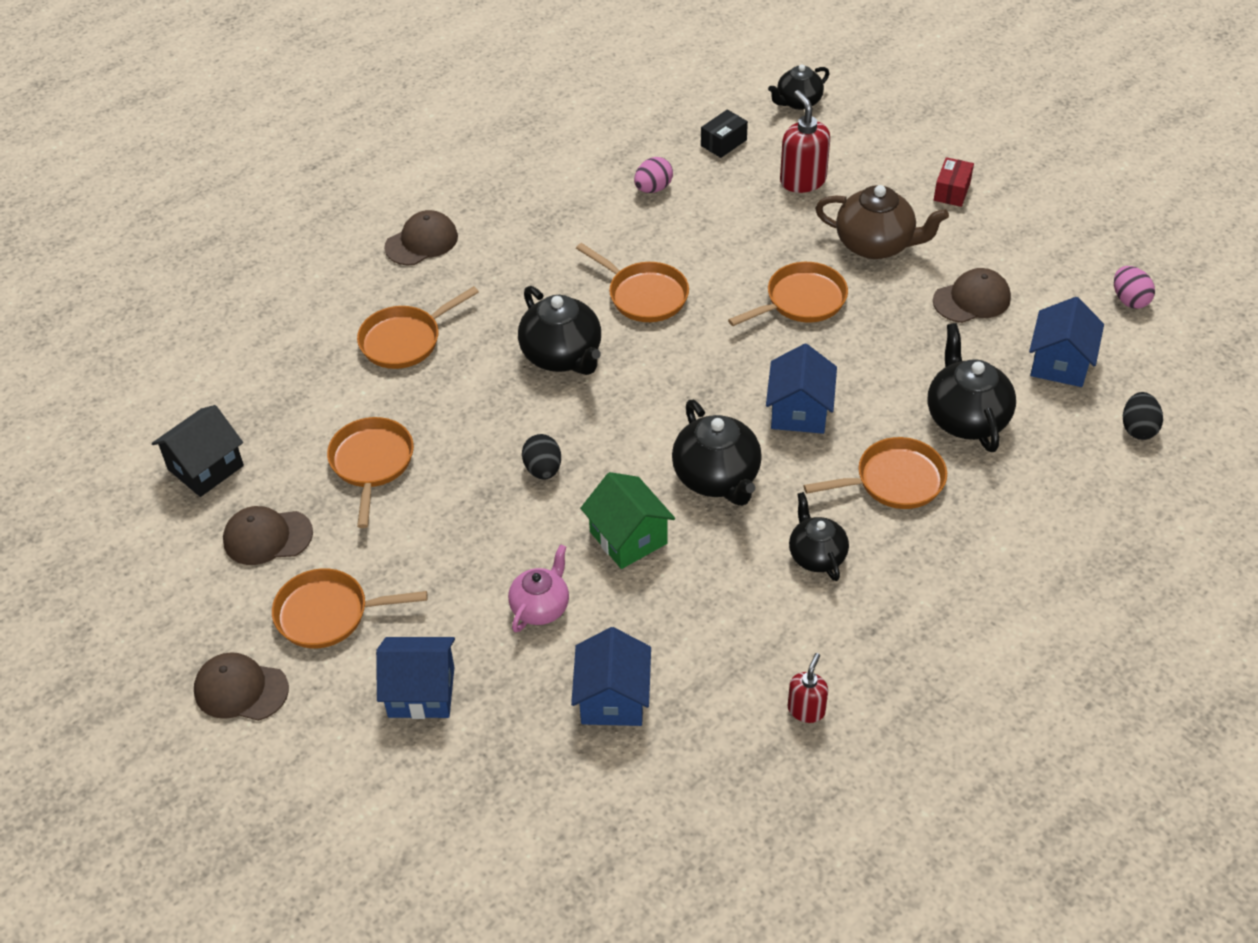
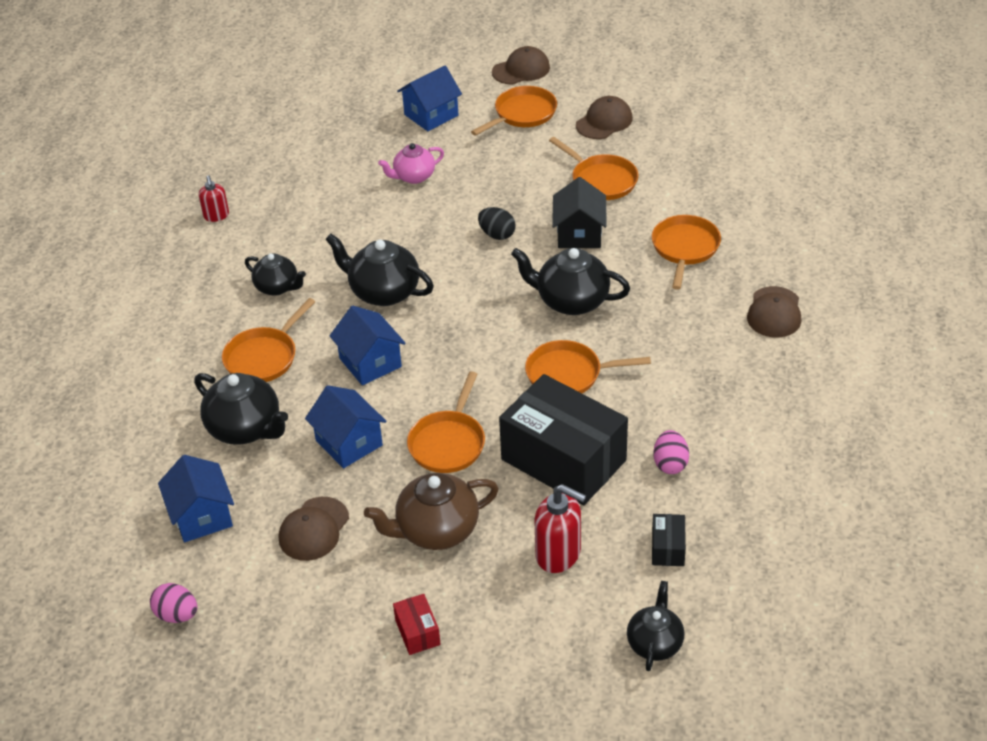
camera: 140 degrees right, 5 degrees down
black house [152,405,244,497] -> black house moved to [552,177,607,248]
pink teapot [508,544,569,632] -> pink teapot turned 75 degrees clockwise [378,143,444,184]
blue house [571,627,651,726] -> blue house moved to [305,385,386,468]
green house [580,472,675,569] -> none
black egg [1123,392,1163,440] -> none
none -> black box [499,374,628,505]

